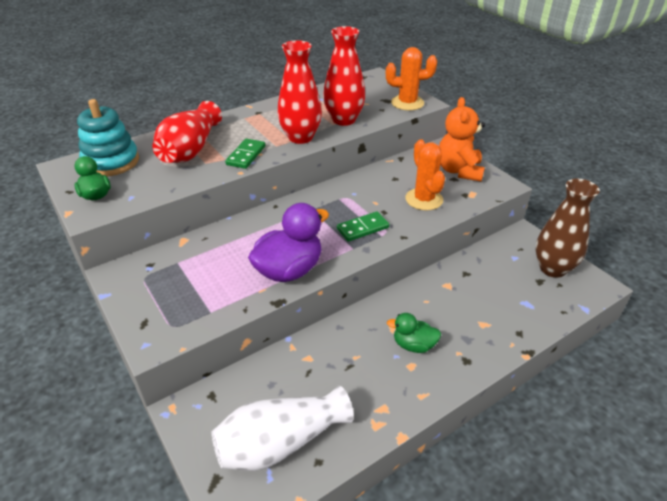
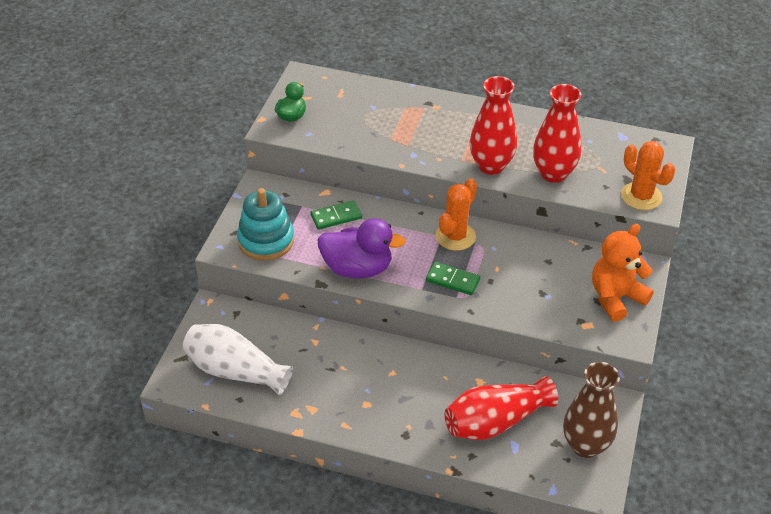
camera: 50 degrees right, 5 degrees up
turquoise stacking toy [77,99,139,176] -> turquoise stacking toy moved to [237,188,294,261]
red vase [152,101,222,163] -> red vase moved to [445,376,558,440]
green domino [225,139,265,169] -> green domino moved to [310,200,362,230]
green duck [387,313,441,353] -> none
orange cactus [405,139,445,211] -> orange cactus moved to [436,178,477,251]

